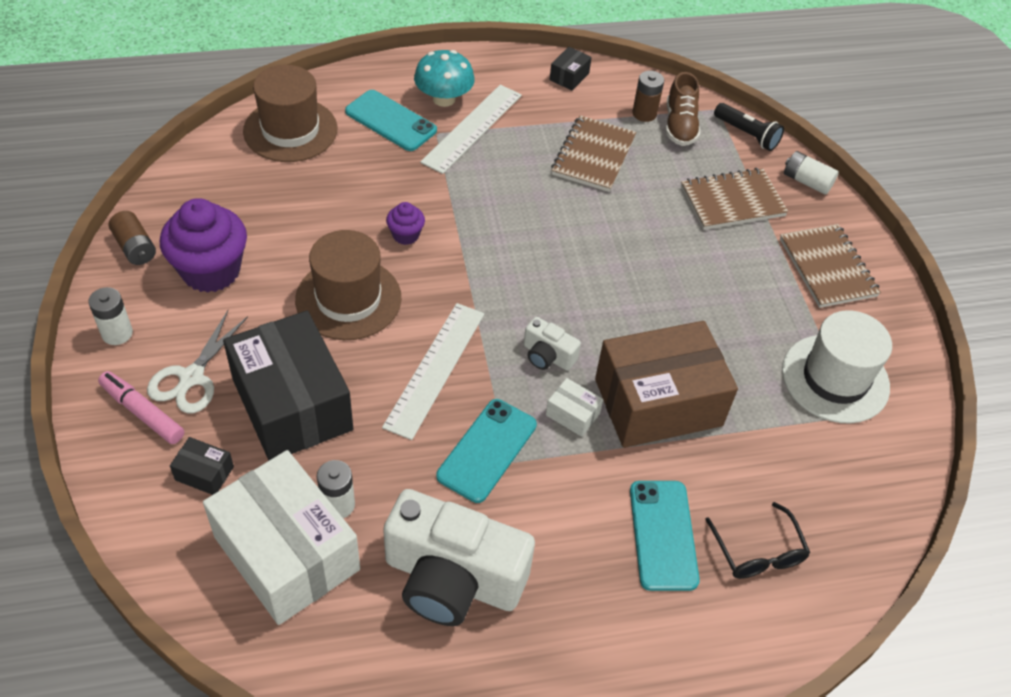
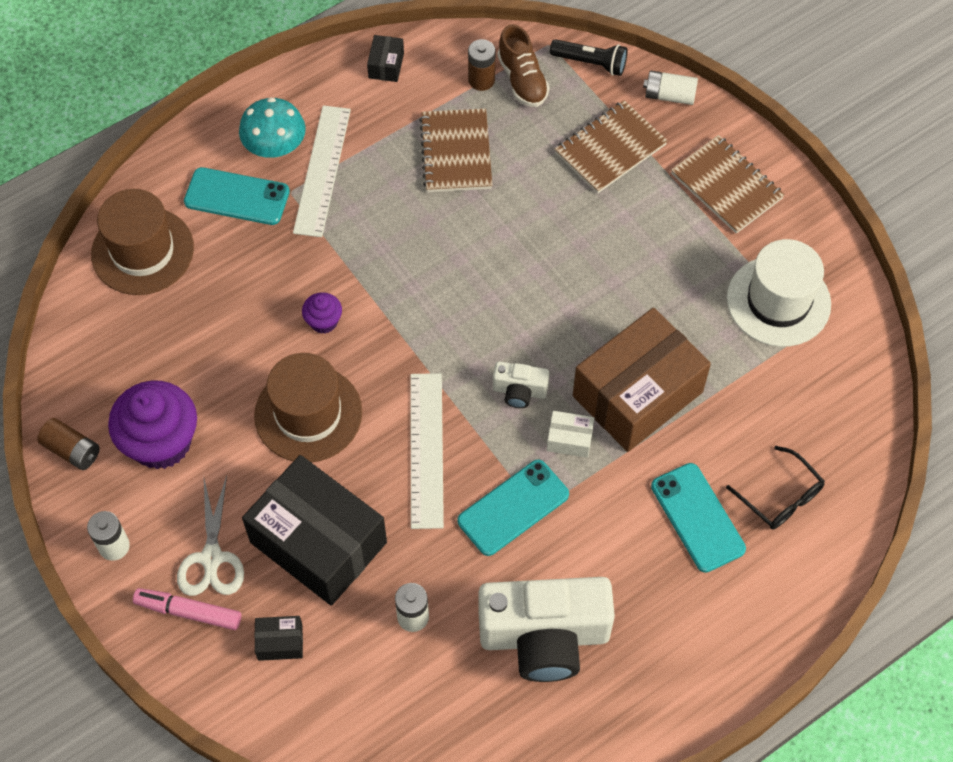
camera: 20 degrees left, 10 degrees up
white box [203,450,360,625] -> none
turquoise phone [436,399,537,503] -> turquoise phone turned 45 degrees clockwise [457,460,569,556]

